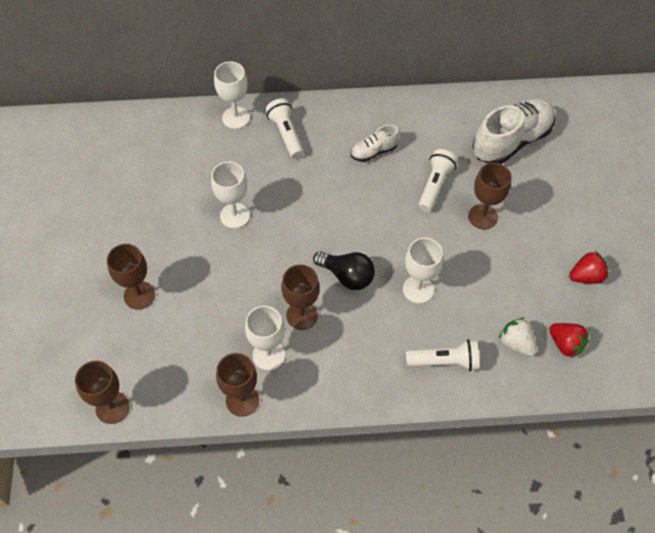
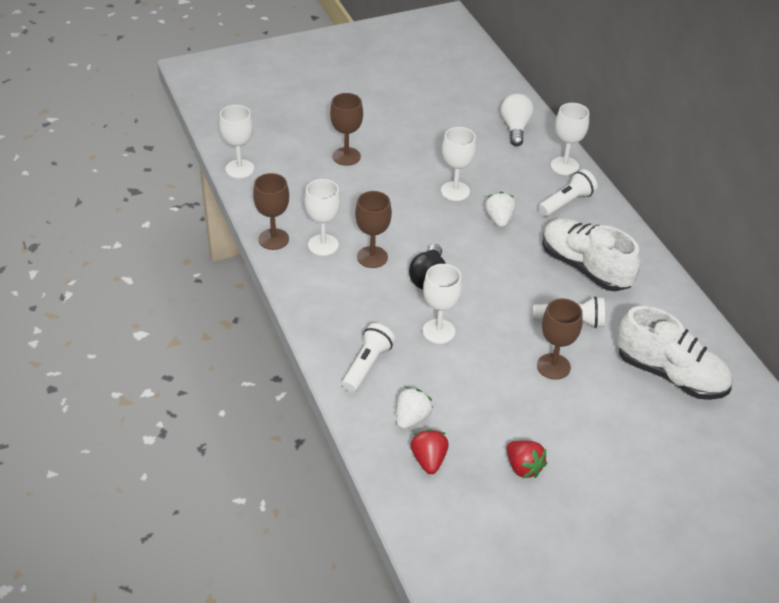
camera: 70 degrees right, 15 degrees down
brown goblet [75,361,130,424] -> white goblet [219,105,254,178]
white shoe [351,125,400,162] -> white shoe [542,218,641,291], size x1.96
white flashlight [406,339,479,371] -> white flashlight turned 135 degrees counterclockwise [342,323,395,392]
red strawberry [549,323,589,358] -> red strawberry turned 150 degrees clockwise [411,429,449,474]
none -> white strawberry [485,192,516,228]
none -> white light bulb [501,94,534,146]

